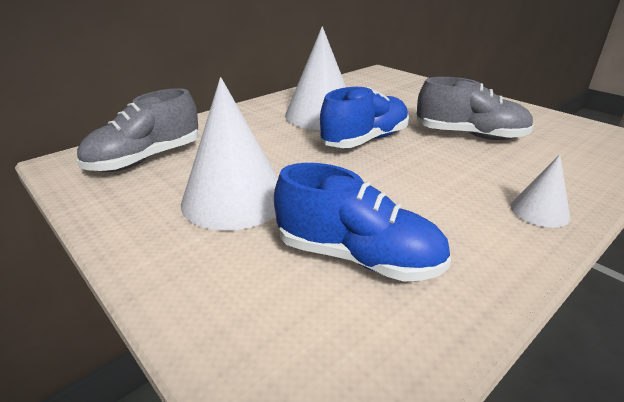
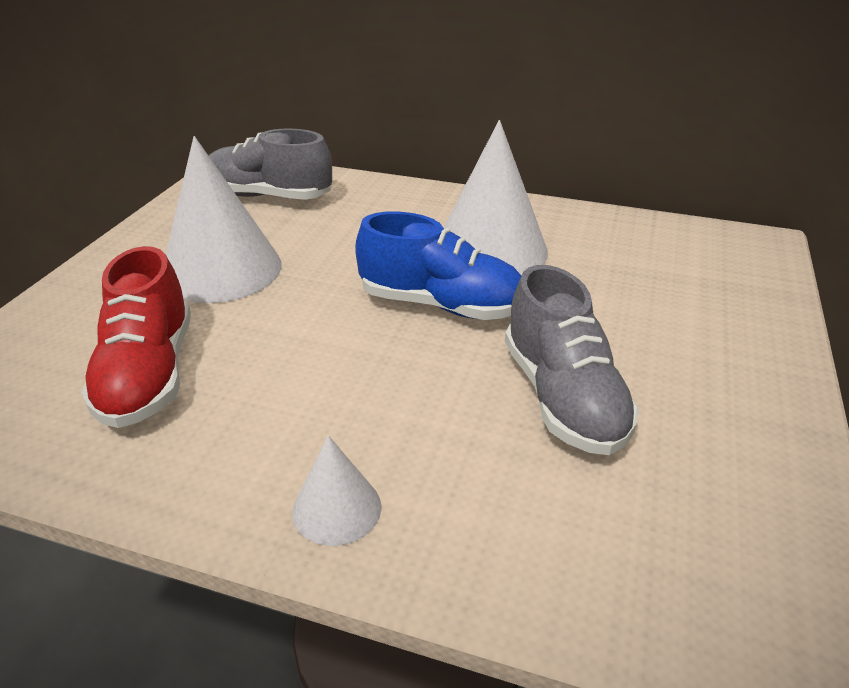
camera: 60 degrees right, 5 degrees up
blue shoe [274,163,451,282] -> red shoe [81,246,191,428]

